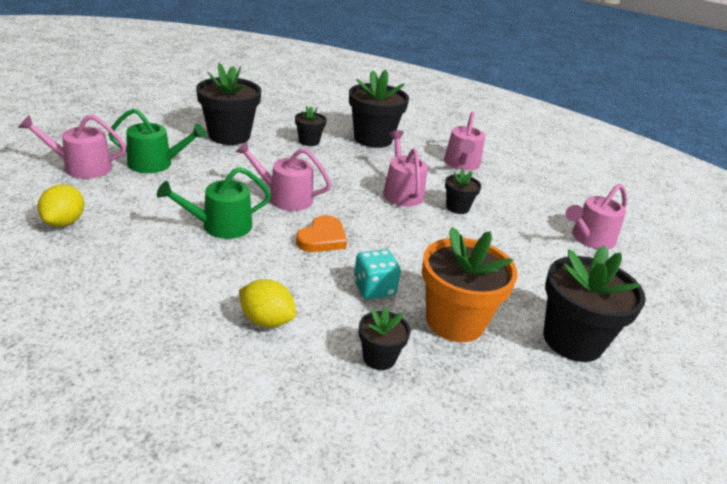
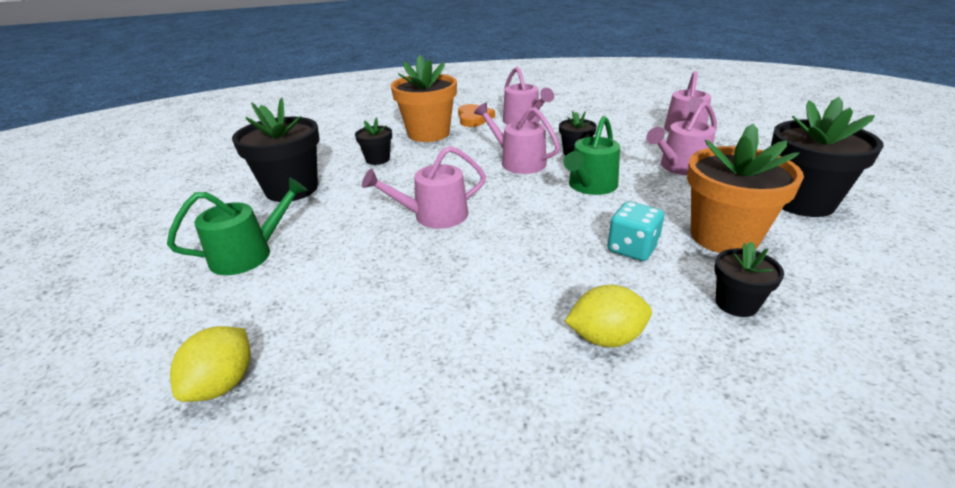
camera: 30 degrees left, 0 degrees up
pink watering can [18,115,126,179] -> pink watering can moved to [646,101,717,175]
yellow lemon [37,184,84,227] -> yellow lemon turned 45 degrees clockwise [170,326,251,402]
green watering can [157,167,271,239] -> green watering can moved to [564,116,620,195]
orange heart [296,215,347,252] -> orange heart moved to [458,104,495,127]
black flower pot [349,70,409,148] -> orange flower pot [391,55,457,142]

